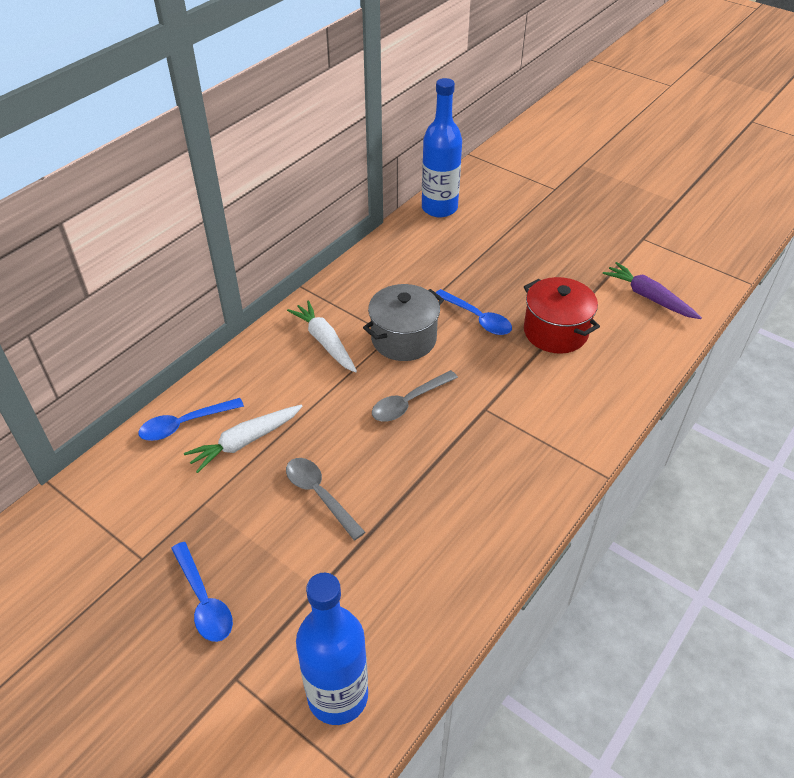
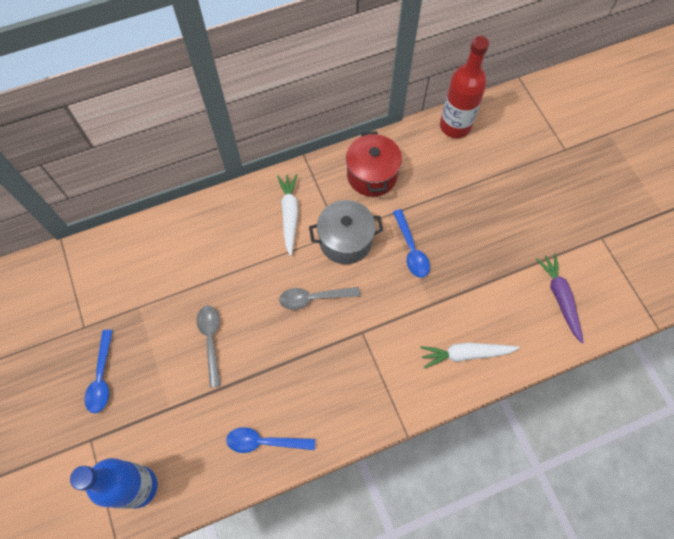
camera: 30 degrees right, 20 degrees up
blue spoon [138,398,244,441] -> blue spoon moved to [226,427,315,453]
white carrot [184,405,303,473] -> white carrot moved to [420,343,520,369]
blue bottle [422,78,462,217] -> red bottle [440,36,489,138]
red pot [524,277,600,354] -> red pot moved to [346,131,402,197]

